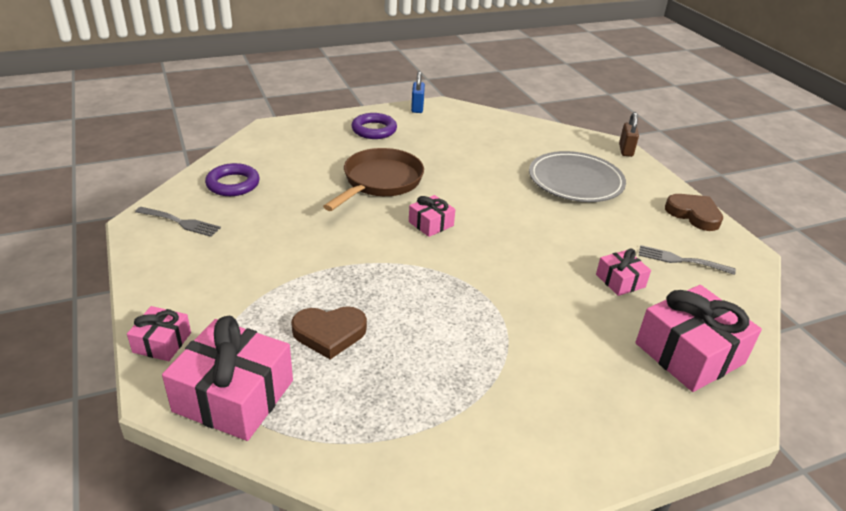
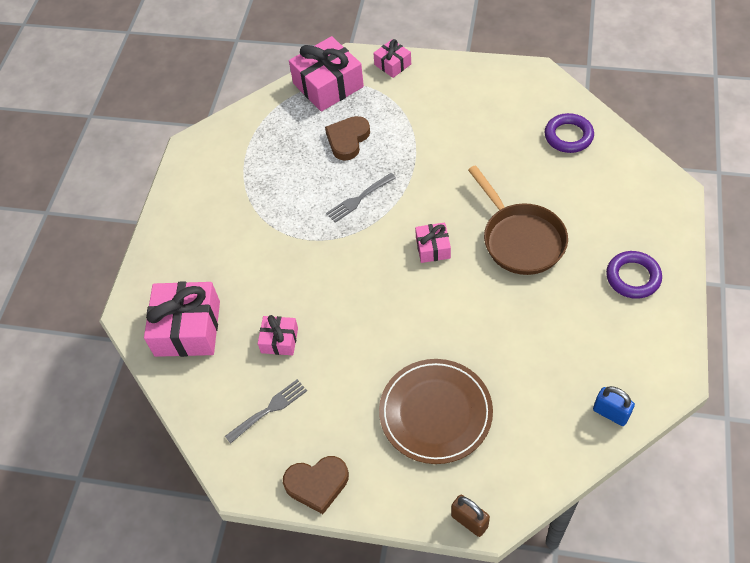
camera: 130 degrees right, 20 degrees up
grey fork [135,207,221,237] -> grey fork moved to [326,173,396,222]
blue padlock [411,71,425,113] -> blue padlock moved to [593,386,635,426]
grey plate [529,151,626,202] -> brown plate [379,359,493,464]

